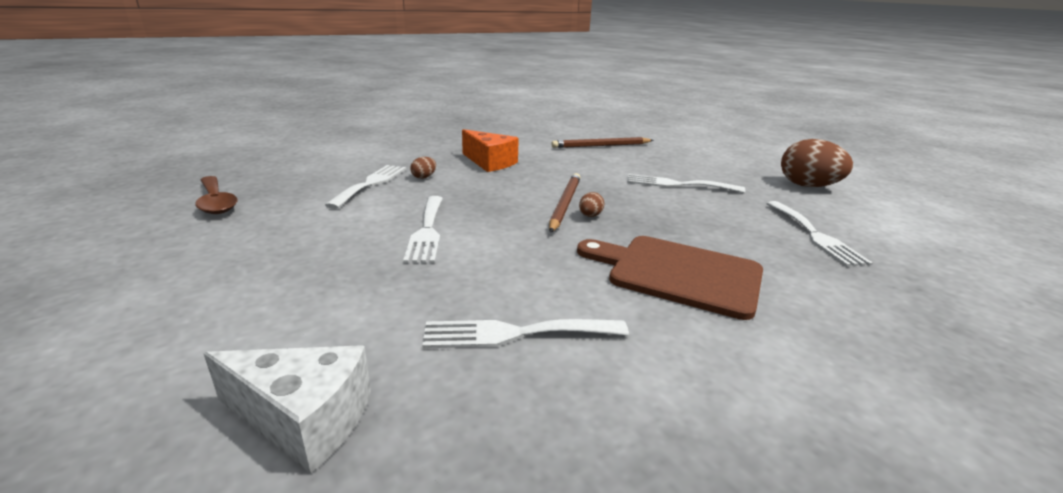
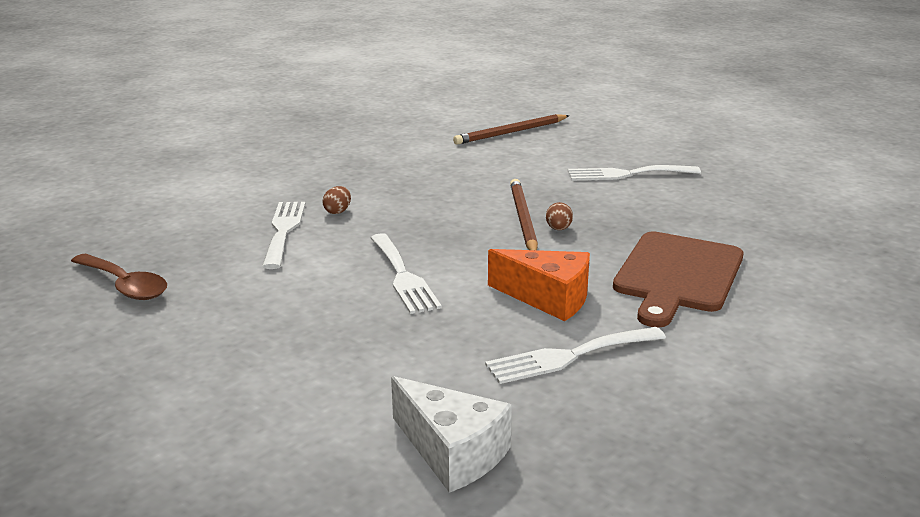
camera: 15 degrees left, 0 degrees up
white cheese [203,345,371,473] -> white cheese turned 45 degrees clockwise [391,376,512,493]
orange cheese [462,129,519,172] -> orange cheese moved to [488,249,590,321]
brown cutting board [577,236,763,320] -> brown cutting board turned 75 degrees counterclockwise [613,231,743,327]
white fork [766,201,873,267] -> none
brown egg [781,139,853,187] -> none

